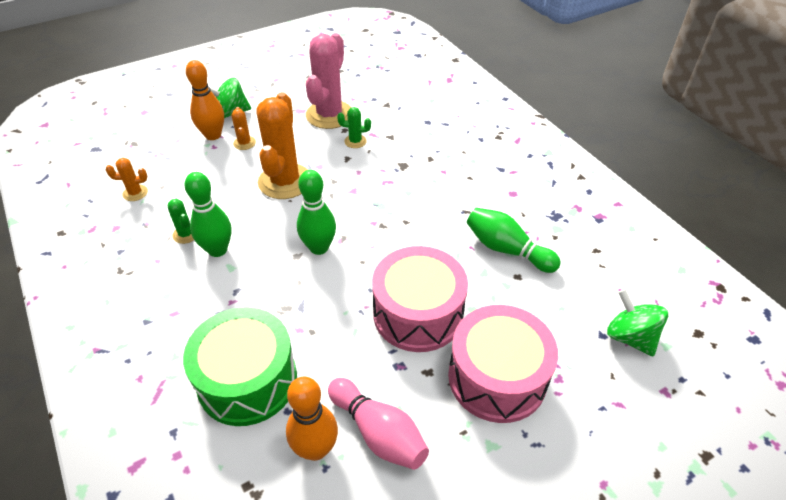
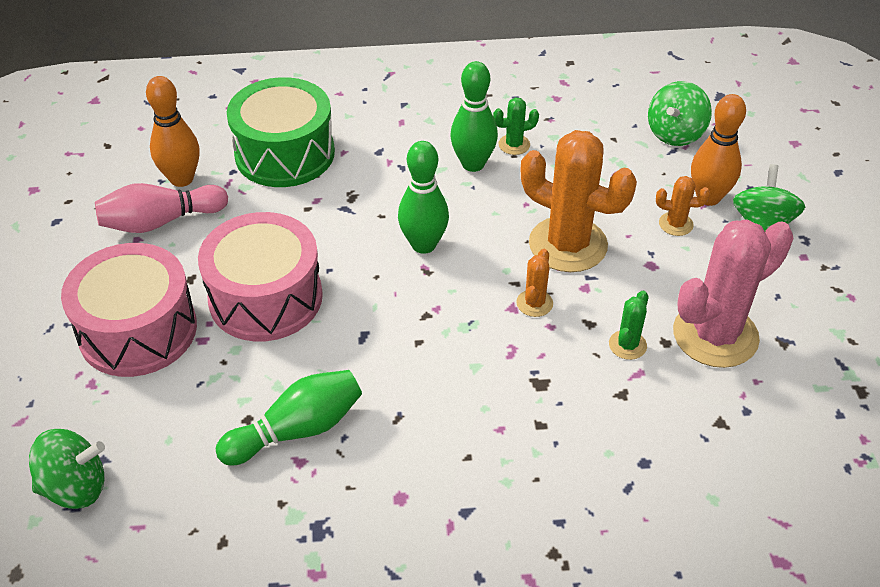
camera: 115 degrees right, 0 degrees up
orange cactus [106,158,148,201] -> orange cactus moved to [516,249,553,317]
pink cactus [306,33,352,129] -> pink cactus turned 75 degrees counterclockwise [673,219,794,368]
none -> green spinning top [648,81,712,146]

